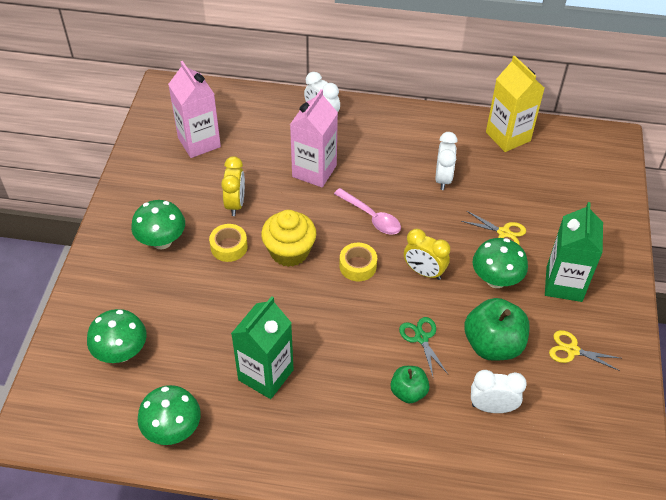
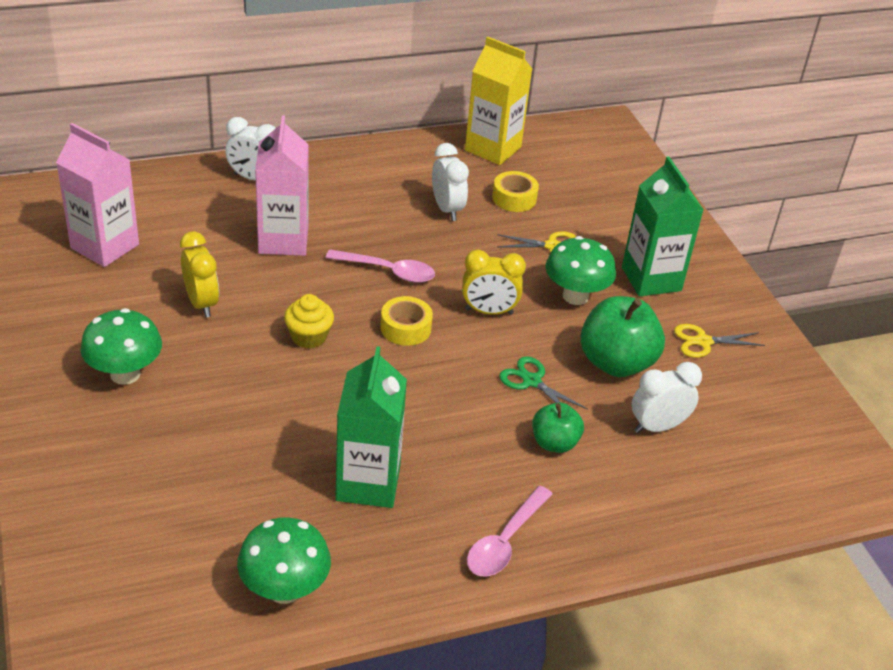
camera: 30 degrees left, 10 degrees down
green mushroom [87,309,147,363] -> none
yellow tape [209,224,247,262] -> yellow tape moved to [492,171,539,212]
yellow cupcake [261,210,316,267] -> yellow cupcake [284,294,334,349], size x0.65
none -> pink spoon [467,486,552,576]

